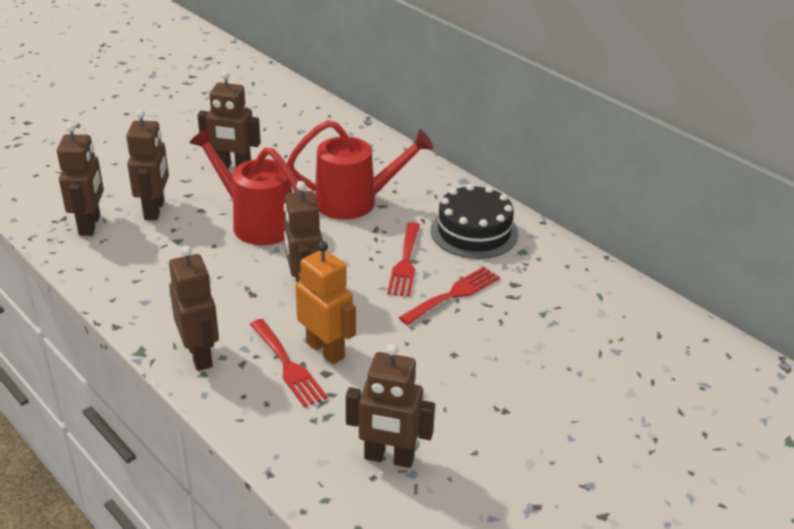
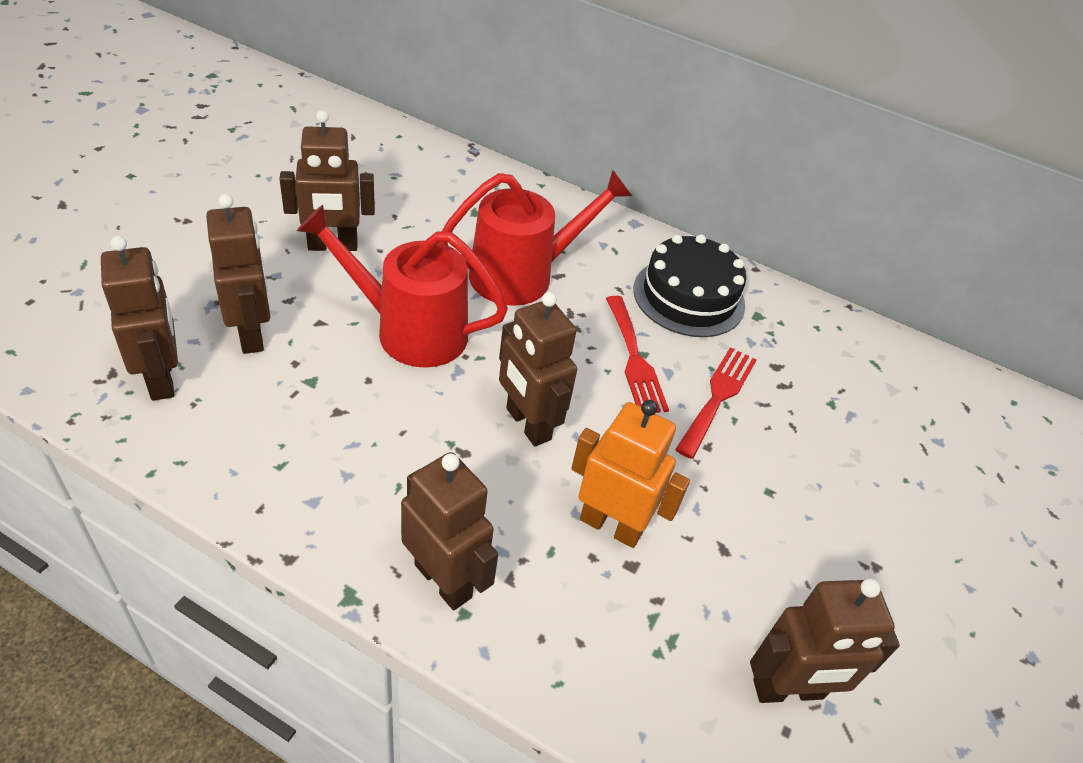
camera: 25 degrees left, 10 degrees up
red fork [250,319,328,408] -> none

